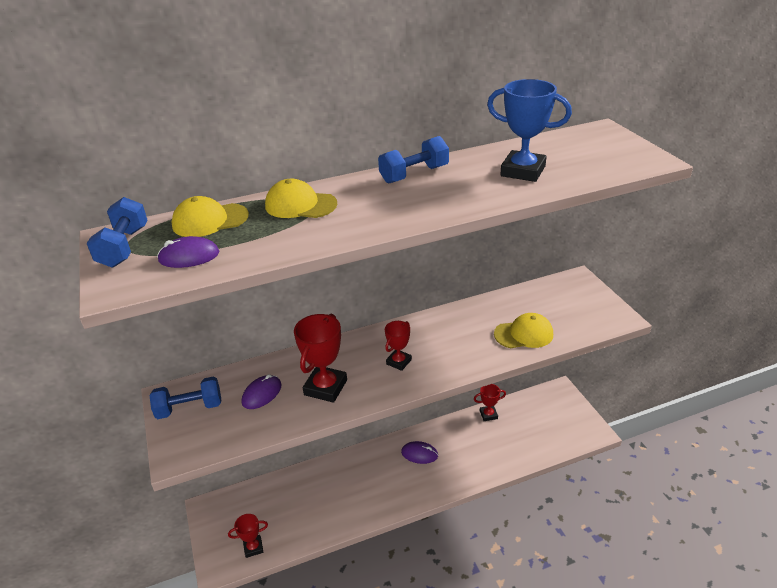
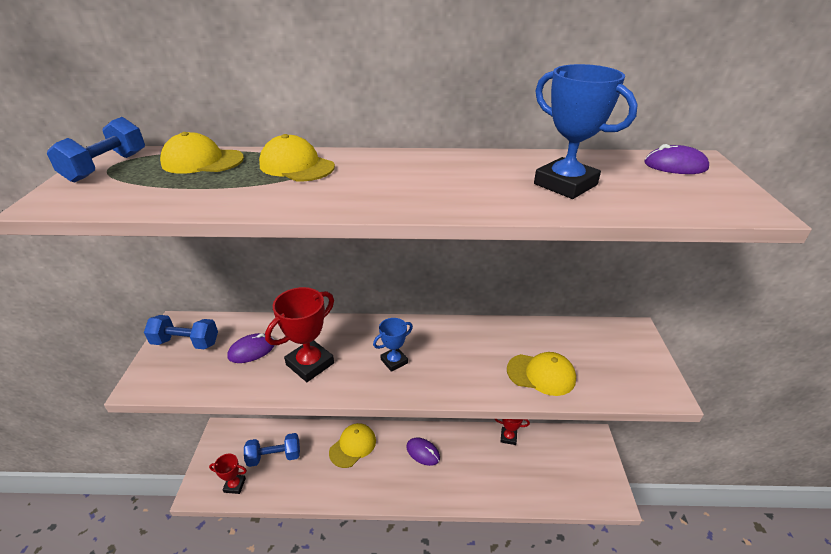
camera: 20 degrees right, 0 degrees up
purple mouse [157,236,219,268] -> purple mouse moved to [644,144,709,174]
blue dumbbell [378,136,449,184] -> blue dumbbell moved to [244,433,300,467]
red trophy [385,321,412,371] -> blue trophy [373,318,413,372]
none -> yellow cap [329,423,376,468]

